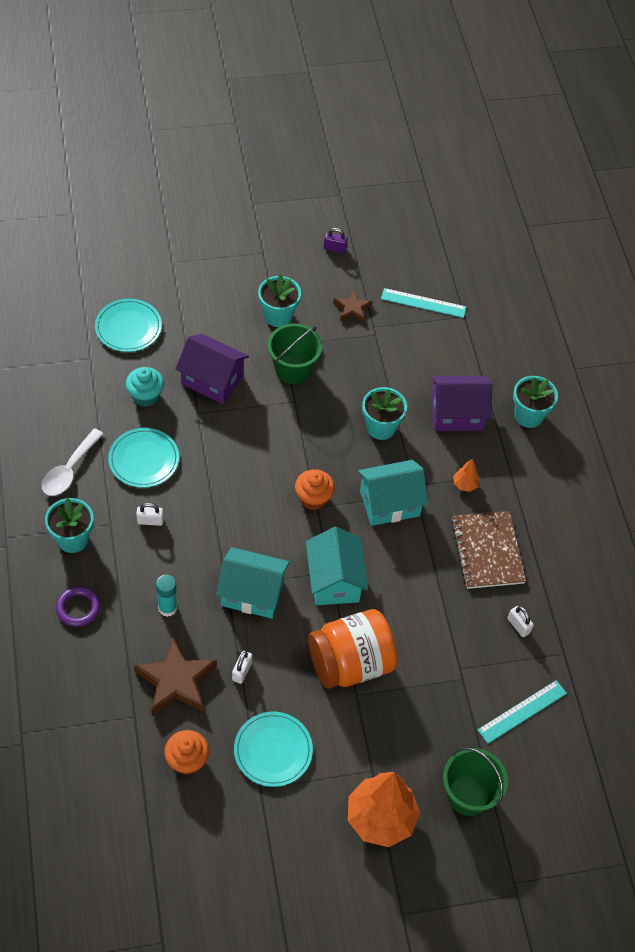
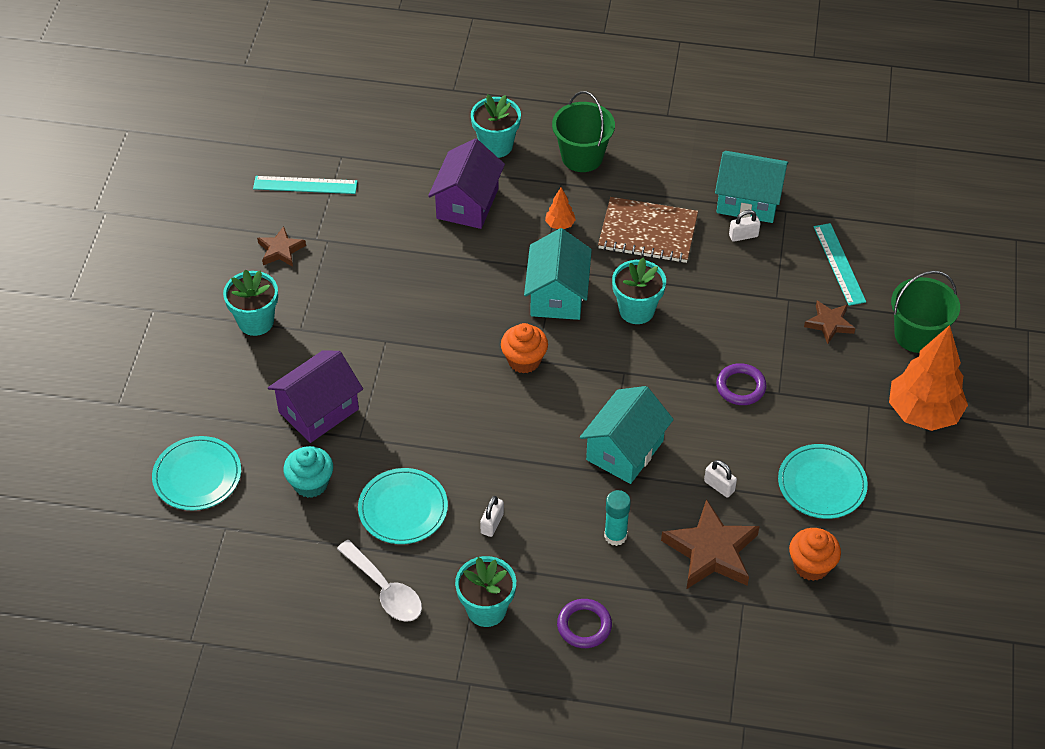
camera: 65 degrees left, 5 degrees down
green bucket [268,323,322,384] -> green bucket moved to [552,91,615,172]
turquoise house [306,527,368,605] -> turquoise house moved to [715,151,788,223]
orange jar [308,609,398,689] -> purple ring [716,363,766,405]
purple padlock [324,228,348,253] -> none
turquoise flower pot [362,387,407,440] -> turquoise flower pot moved to [612,258,666,324]
turquoise ruler [381,288,466,318] -> turquoise ruler turned 60 degrees clockwise [253,176,357,194]
none -> brown star [804,301,855,344]

